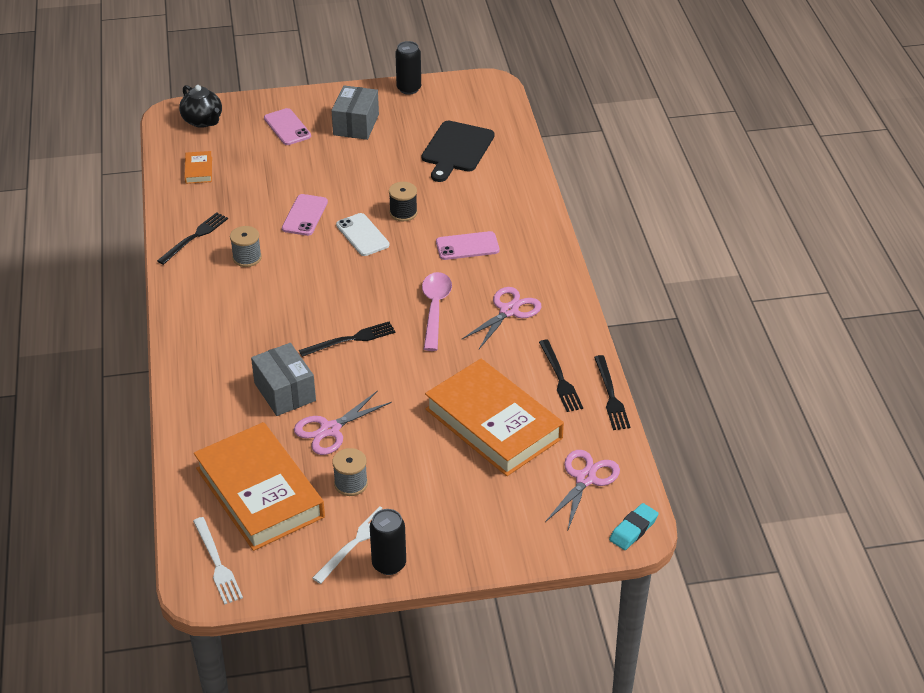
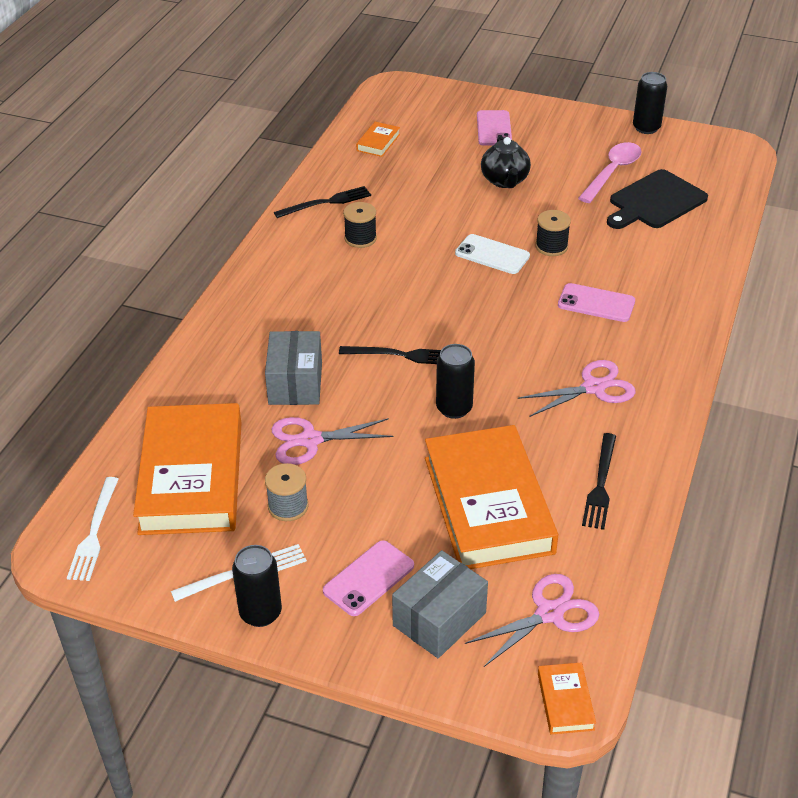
camera: 30 degrees right, 0 degrees up
black teapot [179,85,222,128] -> black teapot moved to [481,135,531,188]
grey spool [230,226,262,267] -> black spool [343,202,377,248]
pink phone [282,194,328,236] -> pink phone moved to [323,540,414,616]
grey box [331,85,379,140] -> grey box moved to [392,550,488,658]
white phone [336,213,389,256] -> white phone turned 60 degrees counterclockwise [455,234,530,274]
pink spoon [422,272,452,351] -> pink spoon moved to [578,142,642,203]
black fork [594,355,630,430] -> none
turquoise eraser [609,503,659,550] -> orange book [538,662,596,734]
none -> black can [436,344,475,419]

